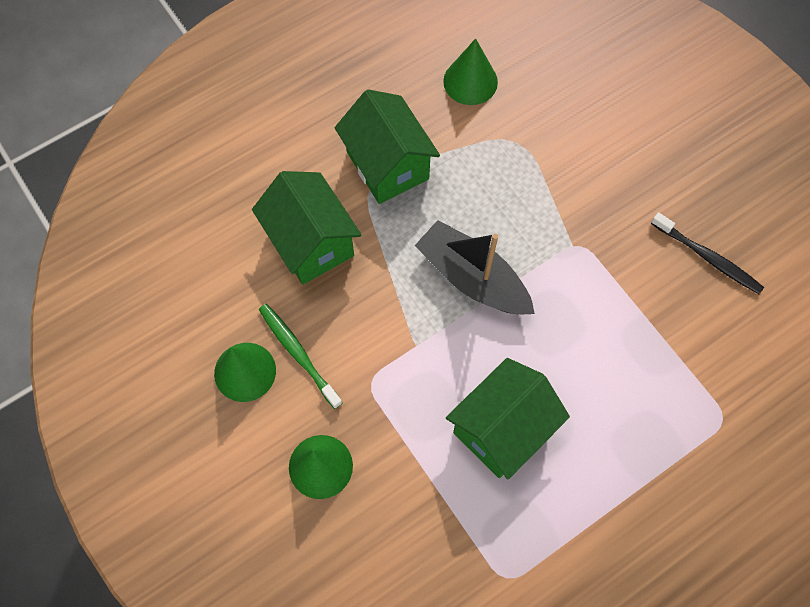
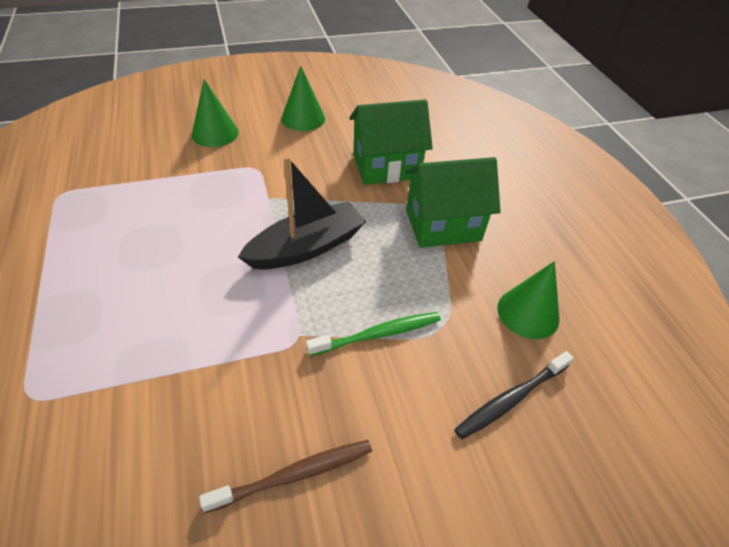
camera: 105 degrees right, 20 degrees down
green toothbrush [259,304,342,409] -> green toothbrush moved to [306,312,441,356]
green house [446,358,570,480] -> none
black toothbrush [651,212,764,294] -> black toothbrush moved to [454,351,574,439]
none -> brown toothbrush [199,440,372,513]

